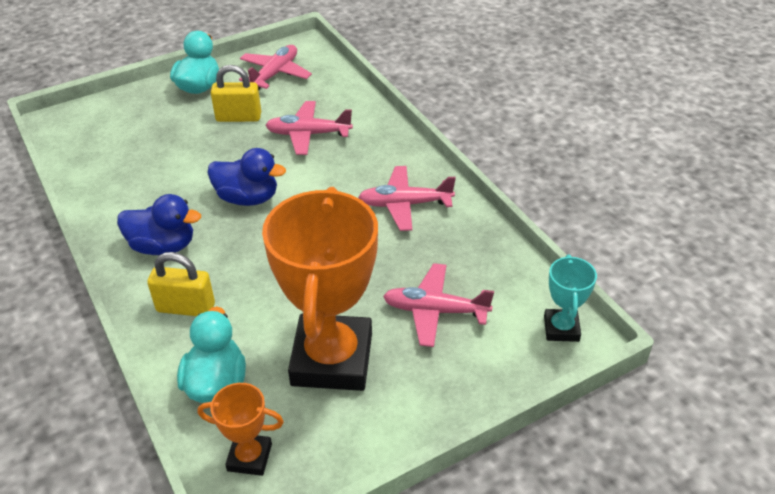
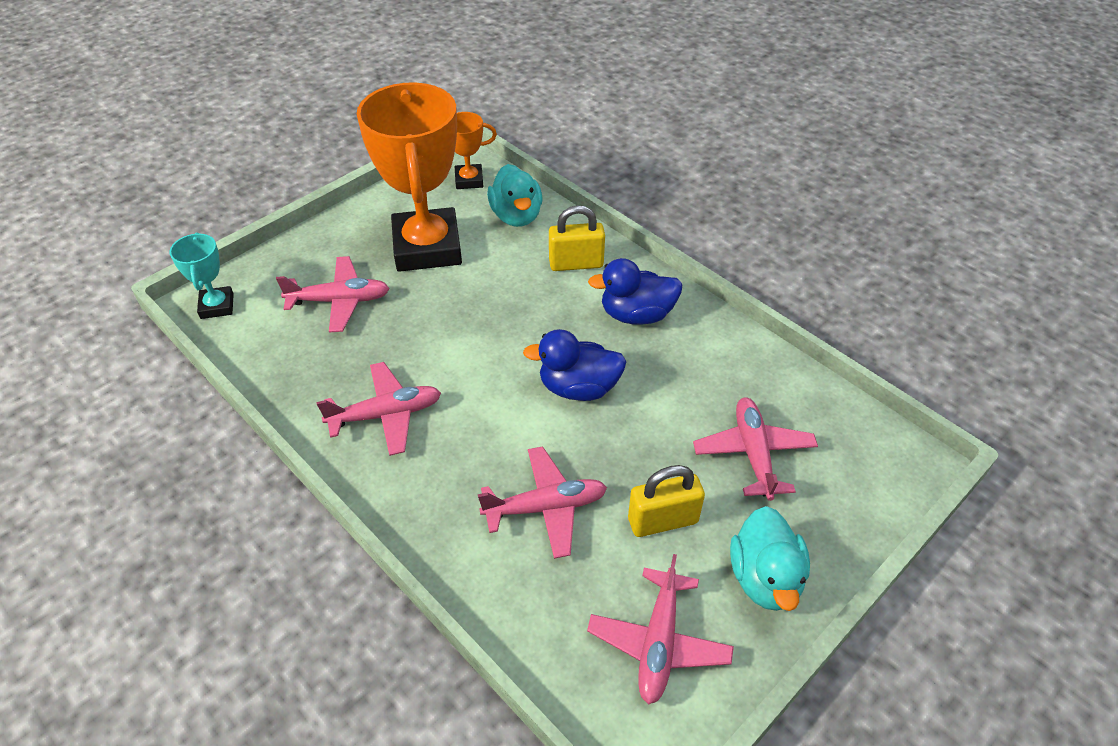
camera: 165 degrees right, 5 degrees up
none -> pink plane [693,397,818,501]

